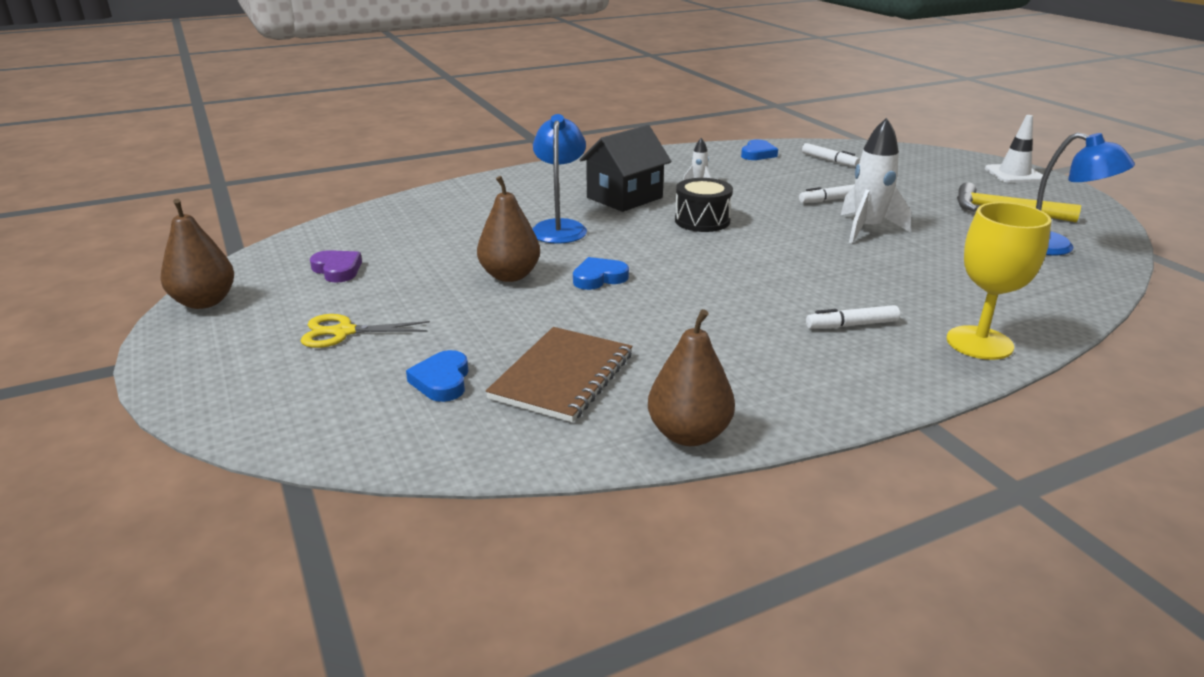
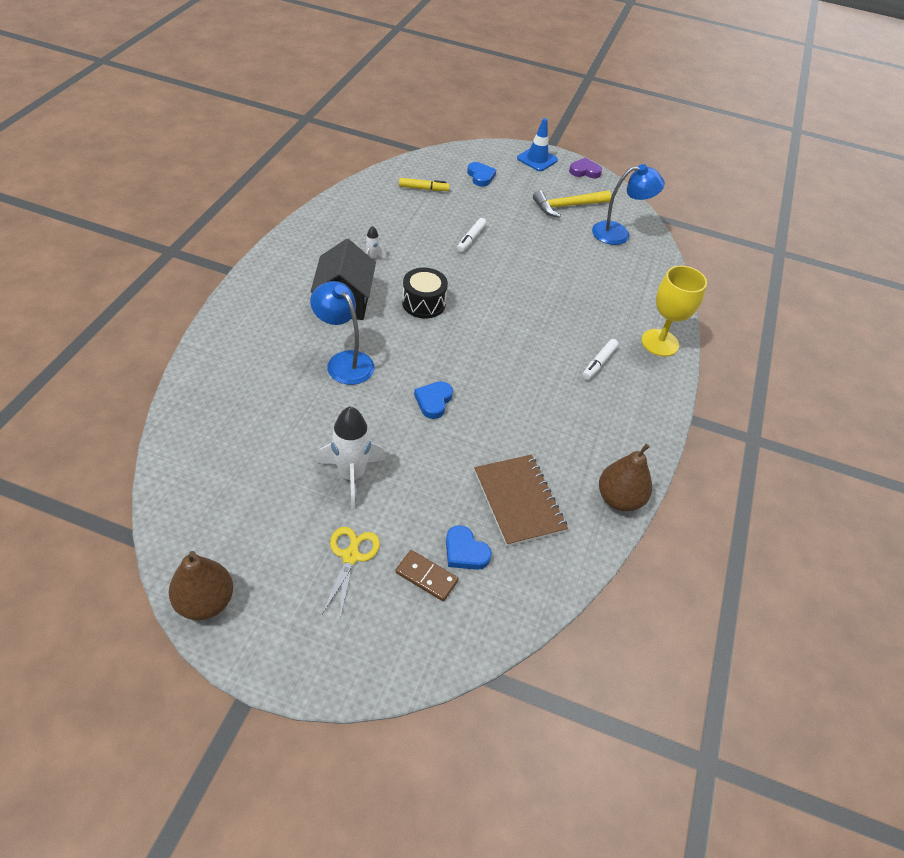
camera: 50 degrees left, 20 degrees up
yellow scissors [301,314,430,348] -> yellow scissors turned 150 degrees clockwise [322,527,380,618]
purple heart [310,250,362,283] -> purple heart moved to [569,158,602,178]
brown pear [477,176,540,282] -> none
blue heart [741,139,778,160] -> blue heart moved to [467,162,496,187]
white marker [802,143,860,167] -> yellow marker [399,178,449,191]
white rocket [841,118,911,243] -> white rocket moved to [317,406,385,509]
white traffic cone [985,115,1043,183] -> blue traffic cone [517,118,558,171]
none -> brown domino [395,550,459,601]

